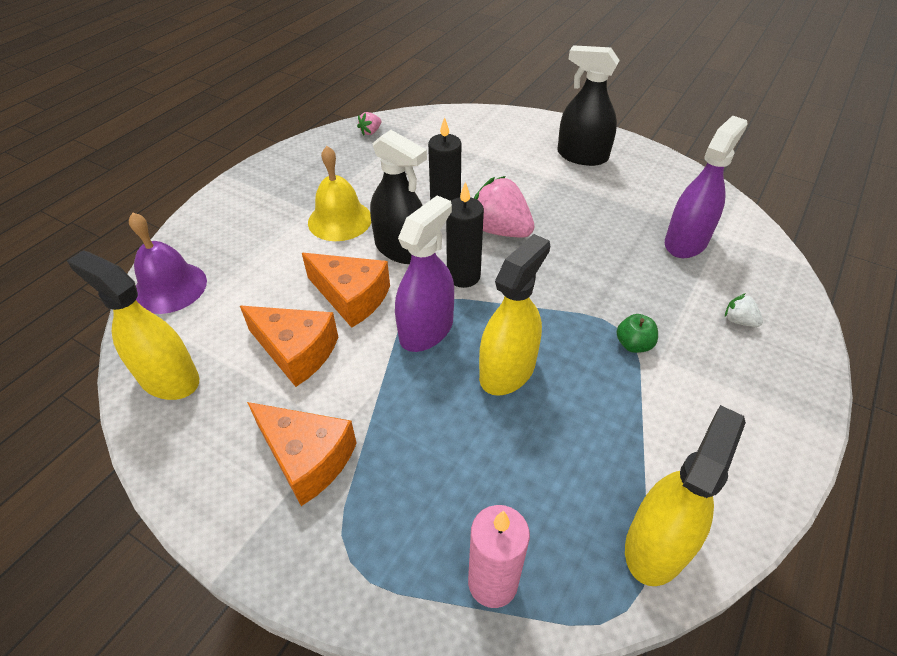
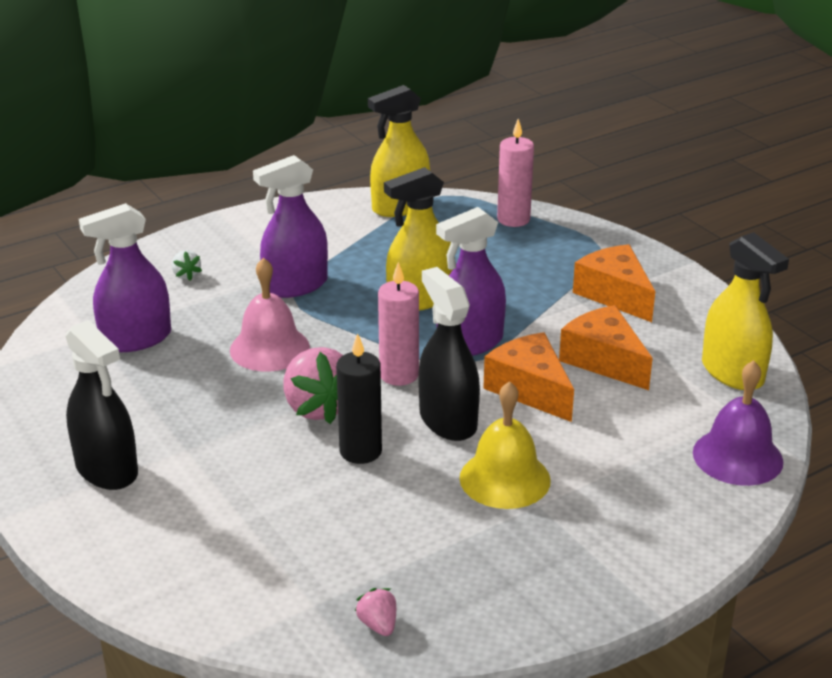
camera: 155 degrees left, 15 degrees down
pink strawberry [357,112,381,135] -> pink strawberry turned 90 degrees counterclockwise [355,588,396,636]
black candle [446,182,484,288] -> pink candle [378,262,419,386]
green apple [617,314,658,353] -> purple spray bottle [253,155,328,298]
none -> pink bell [230,258,310,371]

